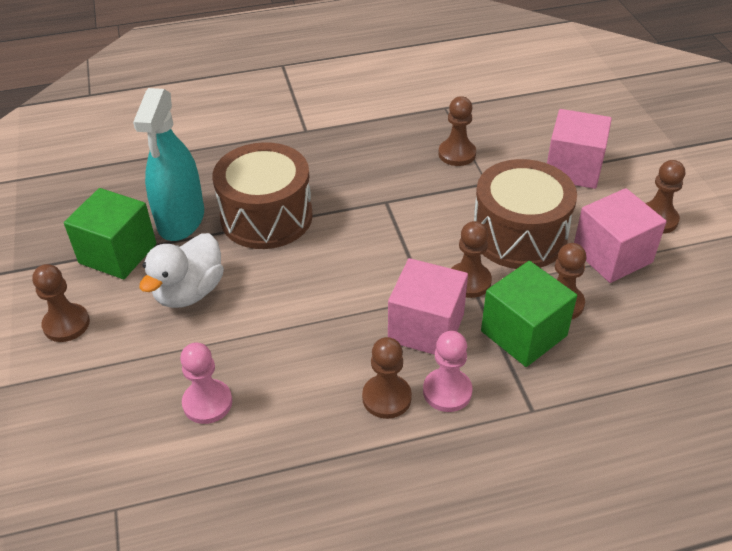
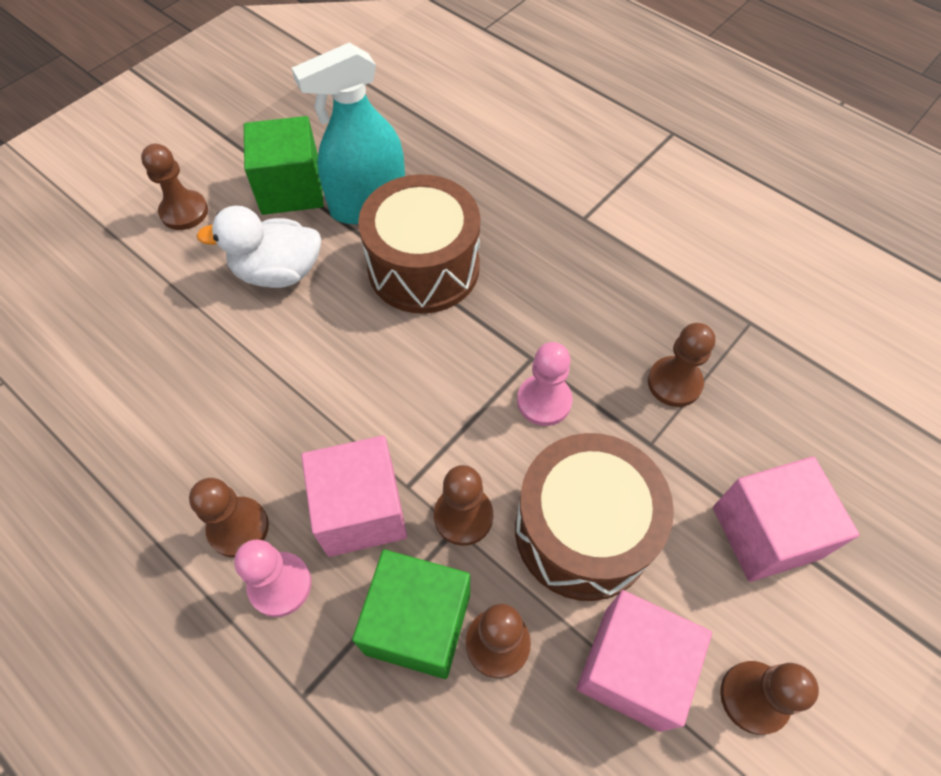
camera: 55 degrees right, 15 degrees up
pink pawn [180,343,232,424] -> pink pawn moved to [517,342,573,426]

